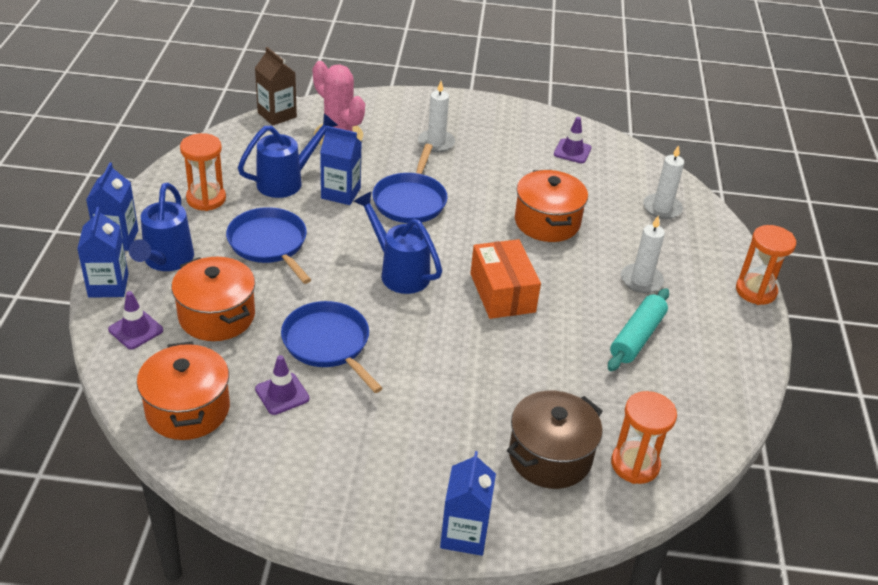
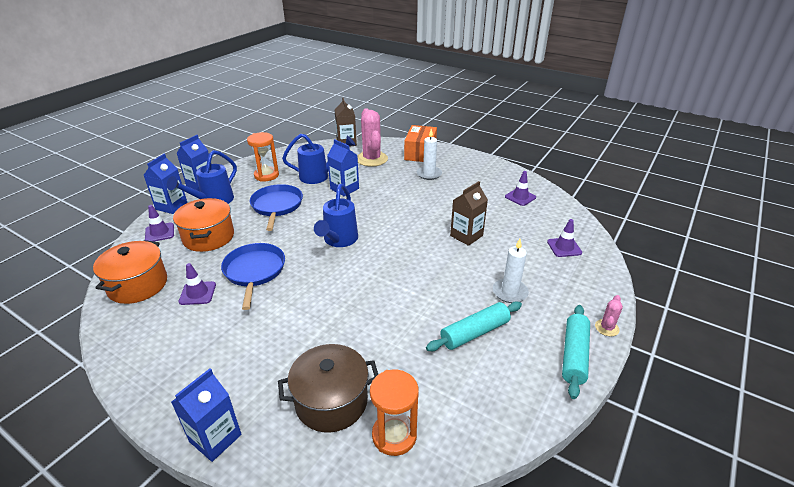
camera: 30 degrees right, 5 degrees down
blue watering can [353,191,442,294] -> blue watering can turned 150 degrees counterclockwise [314,184,358,247]
blue pan [372,144,448,223] -> none
orange box [470,239,541,319] -> orange box moved to [404,125,437,162]
orange pot [515,170,588,242] -> brown carton [450,181,488,246]
white candle [643,145,684,219] -> purple traffic cone [547,219,582,257]
orange hourglass [736,225,796,305] -> pink cactus [595,295,623,336]
none -> turquoise rolling pin [562,305,590,399]

